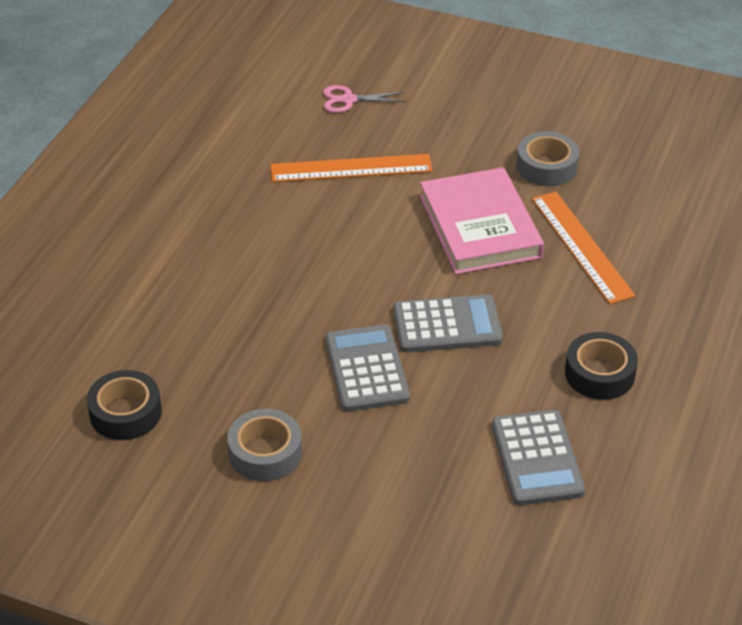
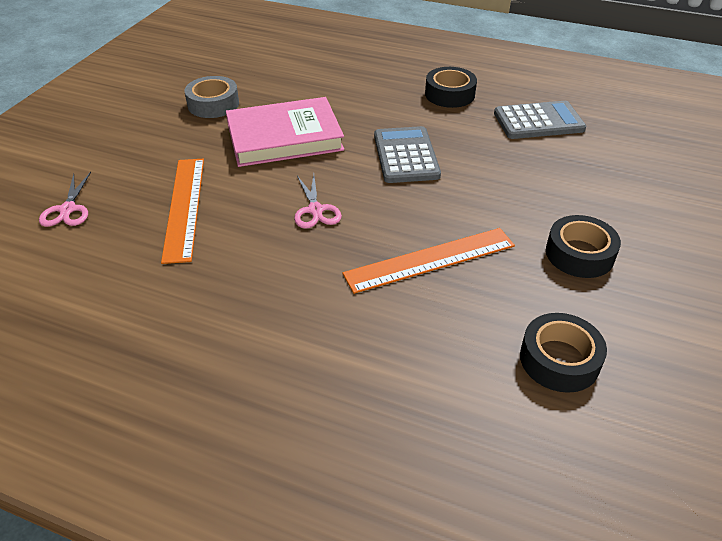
camera: 90 degrees left, 0 degrees up
grey tape [227,409,302,481] -> black tape [546,215,621,278]
grey calculator [326,324,410,412] -> none
orange ruler [532,192,636,304] -> orange ruler moved to [342,228,515,294]
none -> pink scissors [294,174,342,229]

